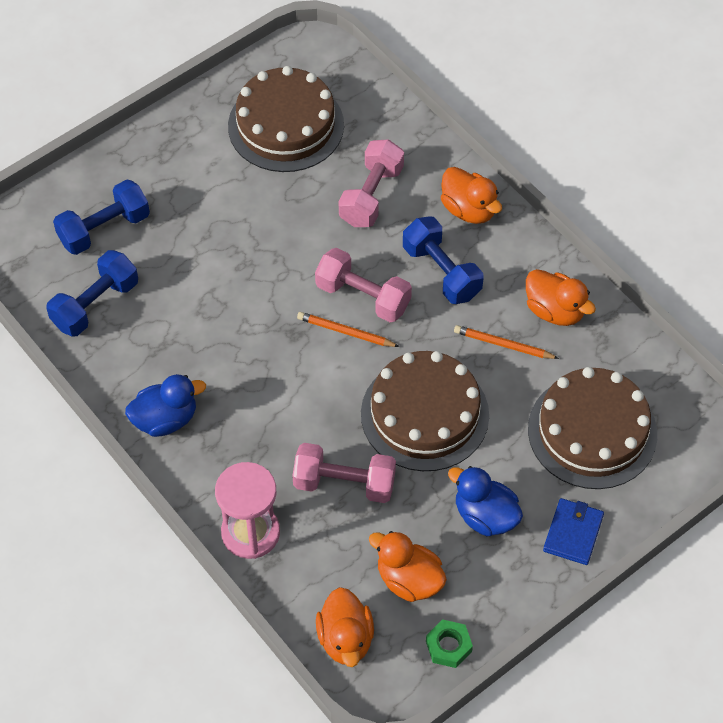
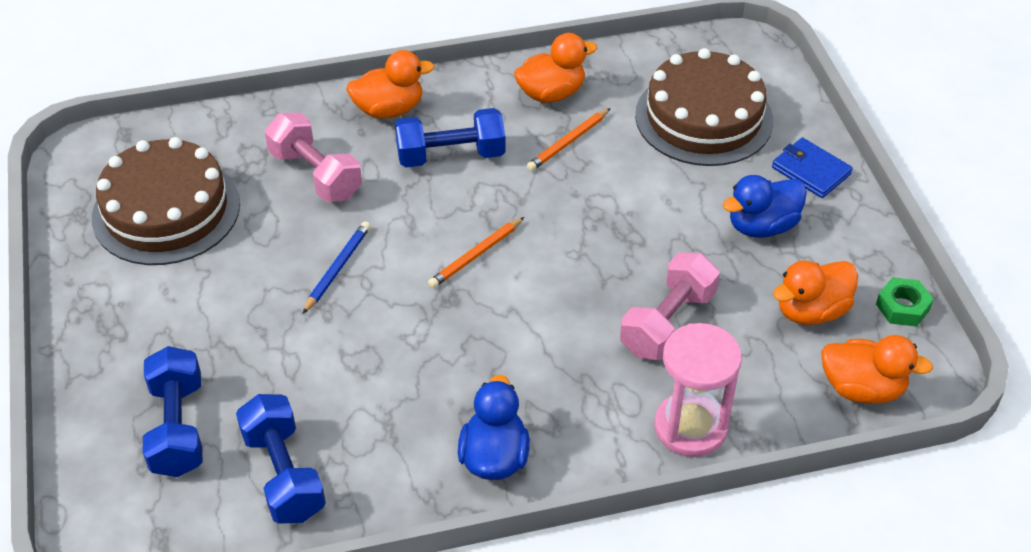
camera: 65 degrees left, 10 degrees down
pink dumbbell [315,248,412,322] -> none
brown cake [361,351,489,471] -> none
none -> blue pencil [303,221,371,314]

